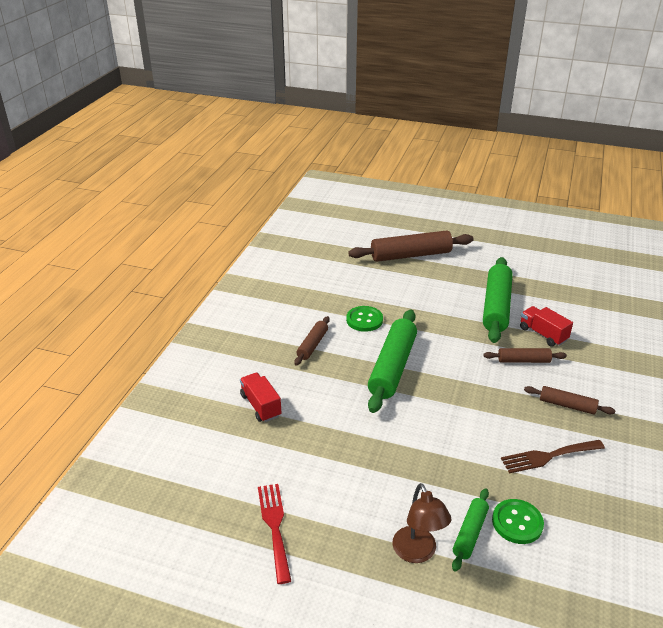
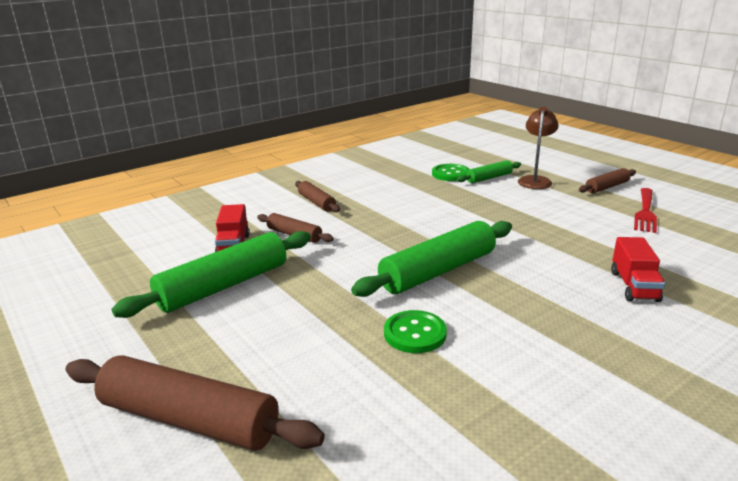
camera: 145 degrees left, 10 degrees down
brown rolling pin [294,316,330,366] -> brown rolling pin moved to [579,168,636,193]
brown fork [501,440,605,474] -> none

